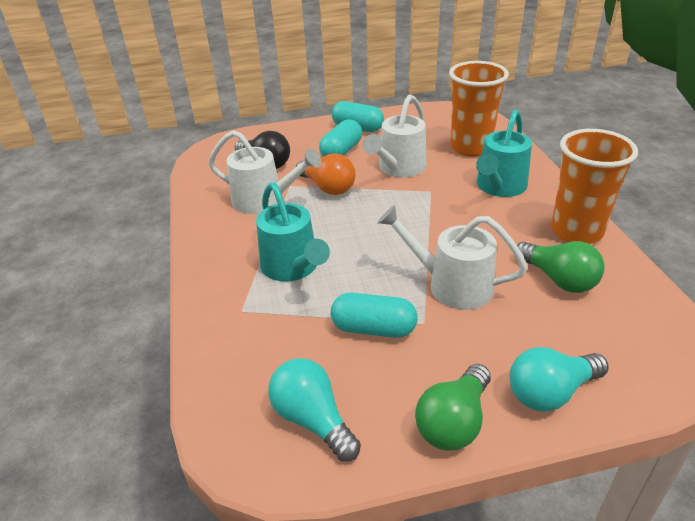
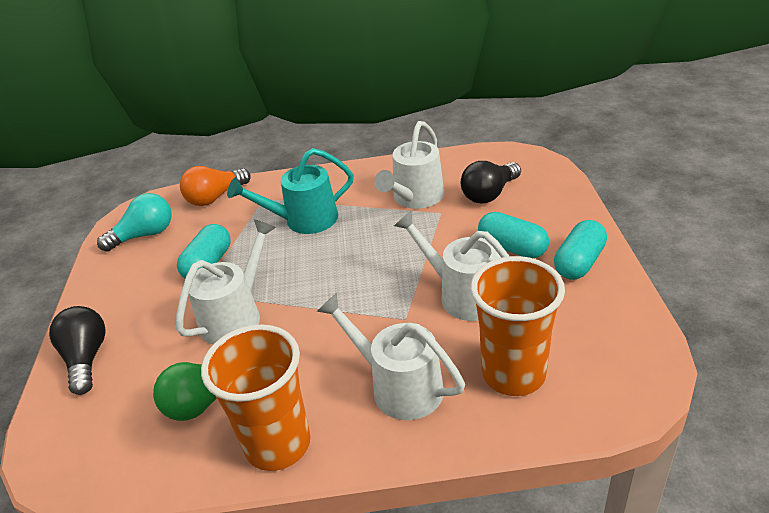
camera: 100 degrees right, 0 degrees up
orange light bulb [296,153,355,195] -> orange light bulb moved to [180,166,251,206]
green light bulb [415,364,491,450] -> none
turquoise watering can [476,109,532,197] -> white watering can [316,293,465,420]
turquoise light bulb [510,347,609,412] -> black light bulb [49,306,105,395]

